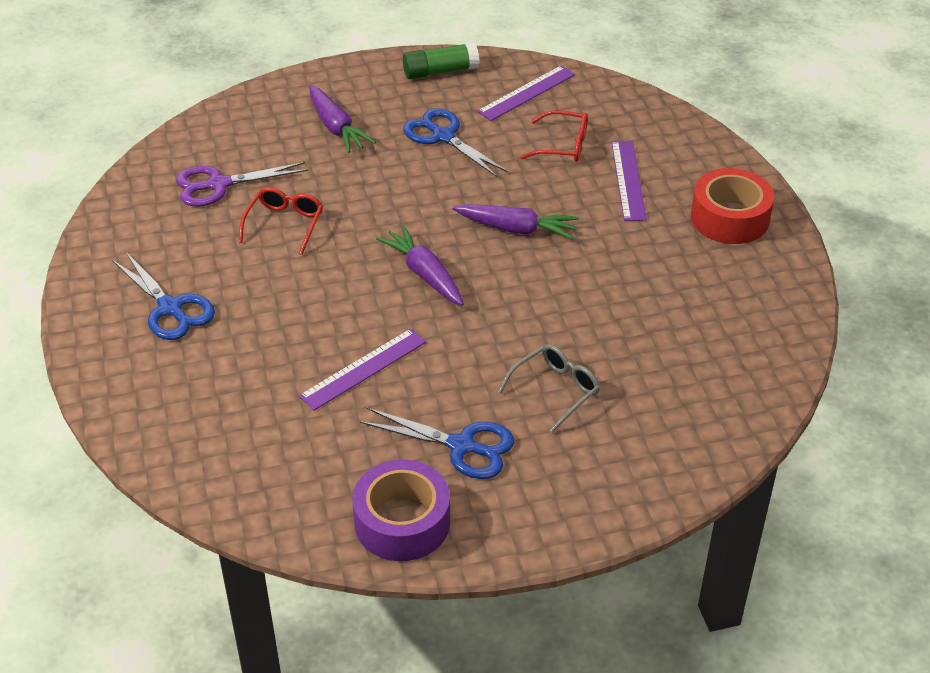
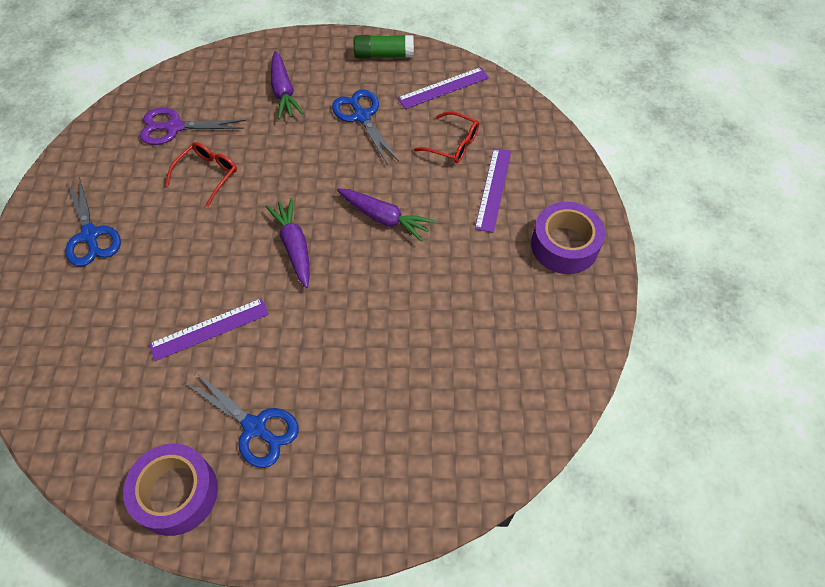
camera: 15 degrees right, 15 degrees up
grey glasses [498,344,600,433] -> none
red tape [691,168,774,244] -> purple tape [531,202,605,274]

